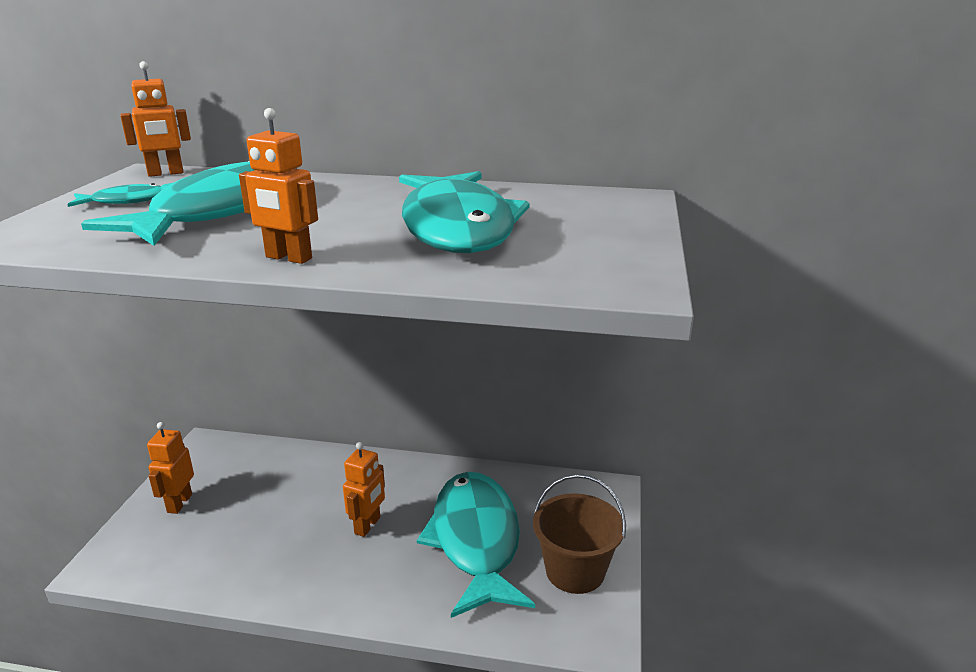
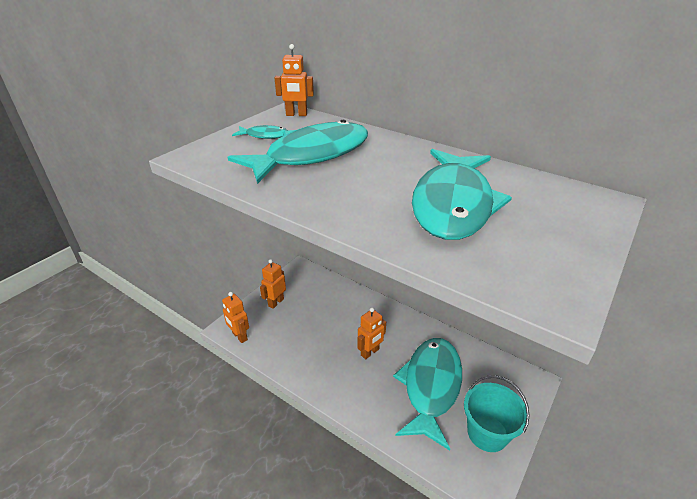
camera: 25 degrees right, 10 degrees up
orange robot [239,108,318,264] -> orange robot moved to [222,292,249,343]
brown bucket [533,474,626,594] -> turquoise bucket [464,375,530,452]

